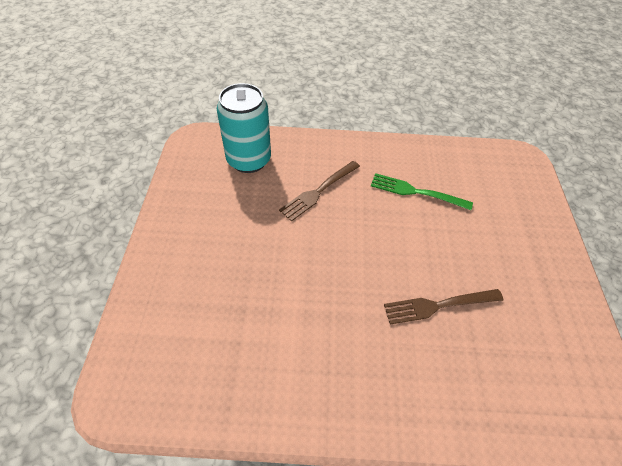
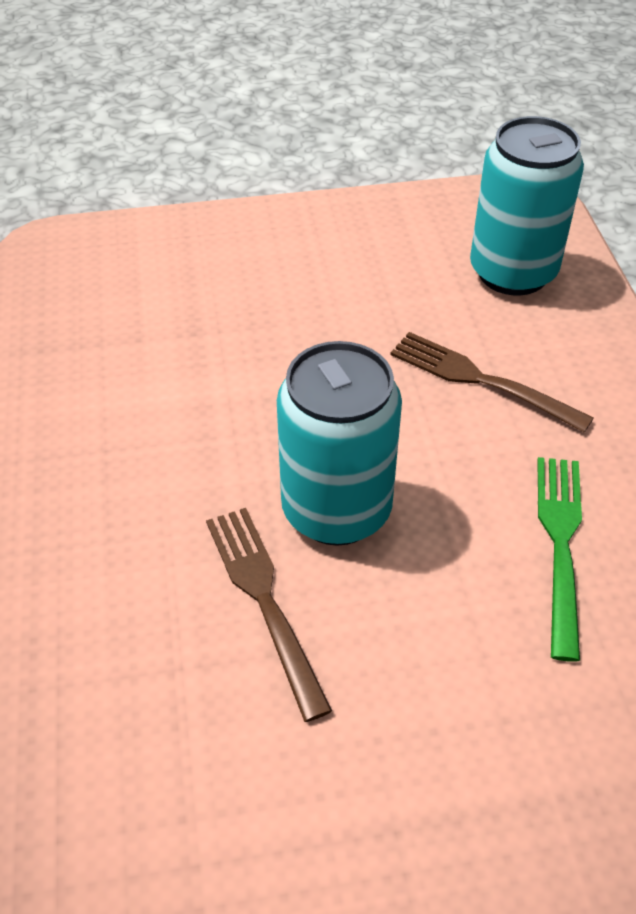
camera: 80 degrees right, 5 degrees down
none -> turquoise can [277,341,402,546]

